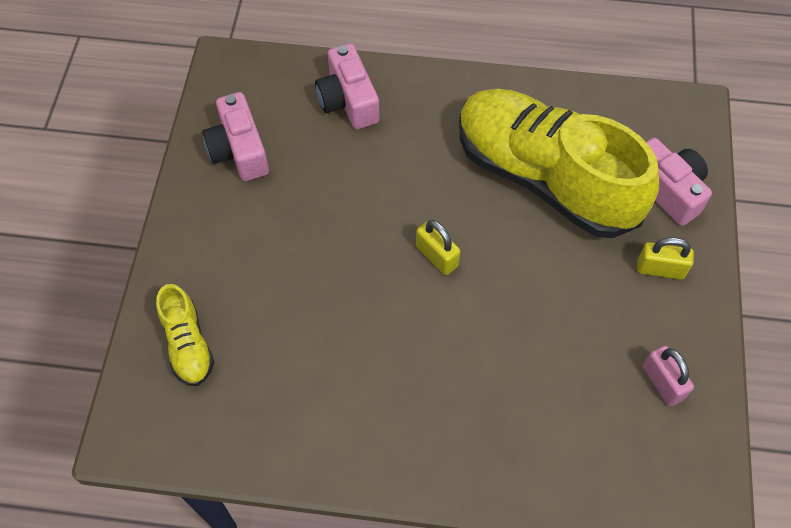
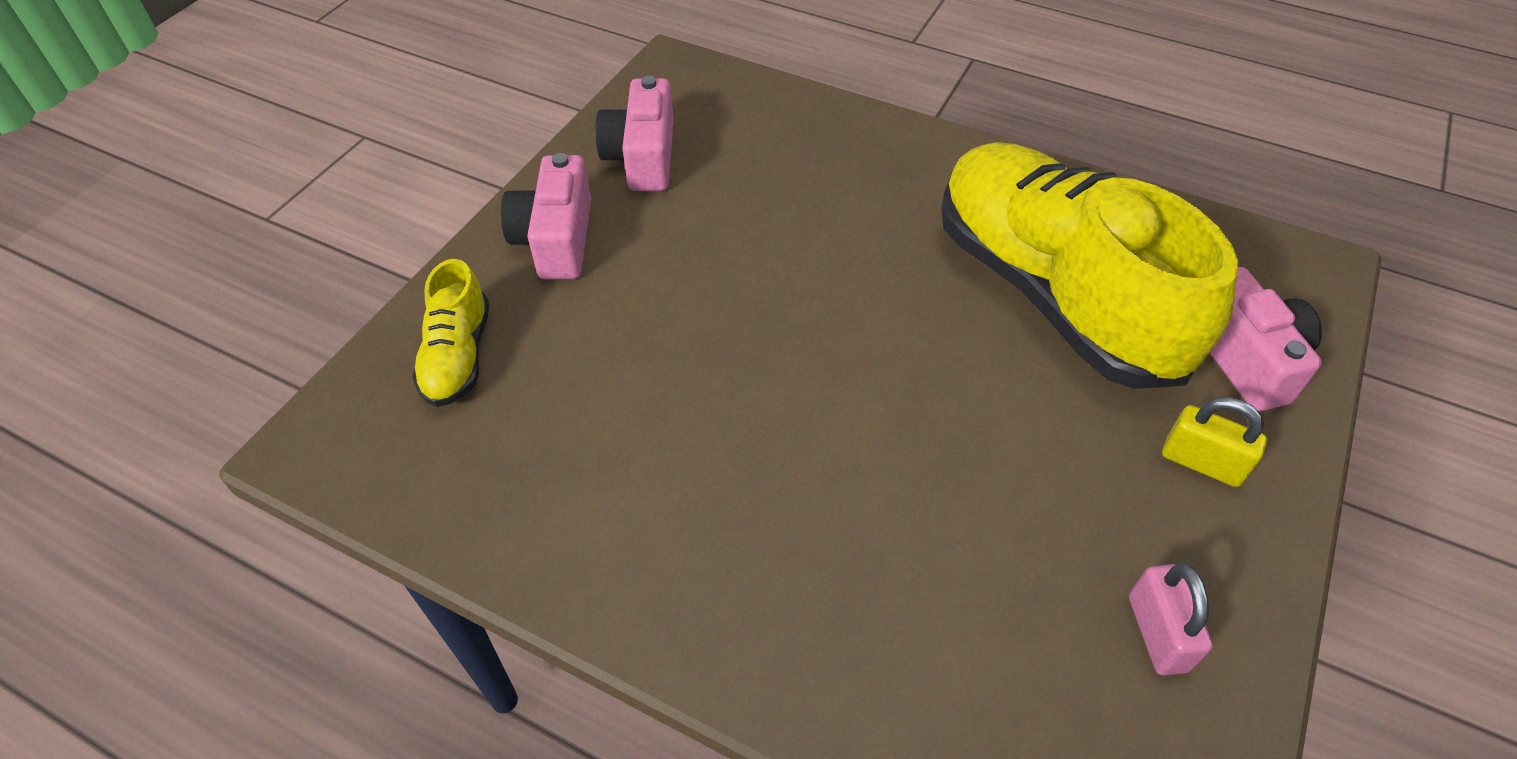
camera: 20 degrees right, 10 degrees down
pink camera [315,43,379,129] -> pink camera moved to [501,153,591,279]
yellow padlock [416,220,460,275] -> none

